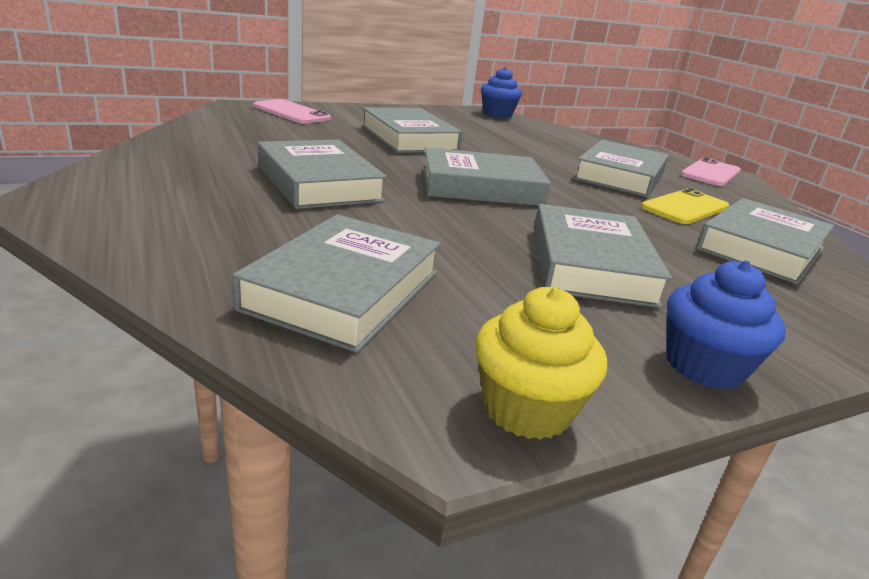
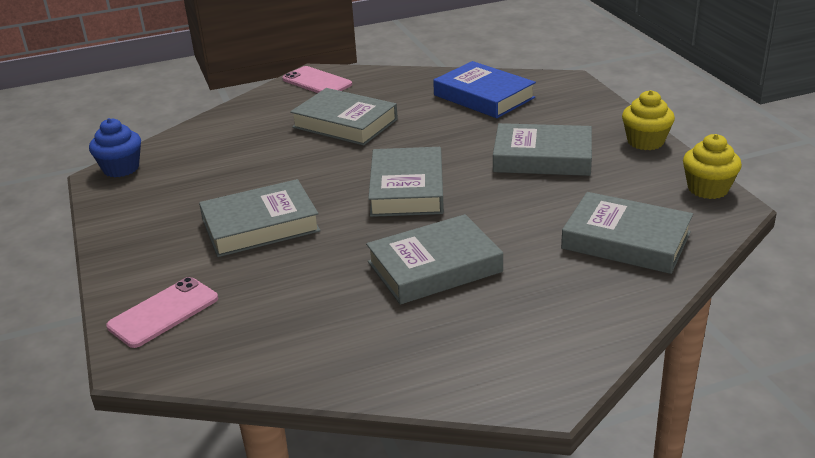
camera: 80 degrees left, 5 degrees up
yellow phone [641,188,729,224] -> none
blue cupcake [667,260,786,390] -> yellow cupcake [622,90,675,150]
grey book [696,198,834,284] -> blue book [433,61,536,118]

